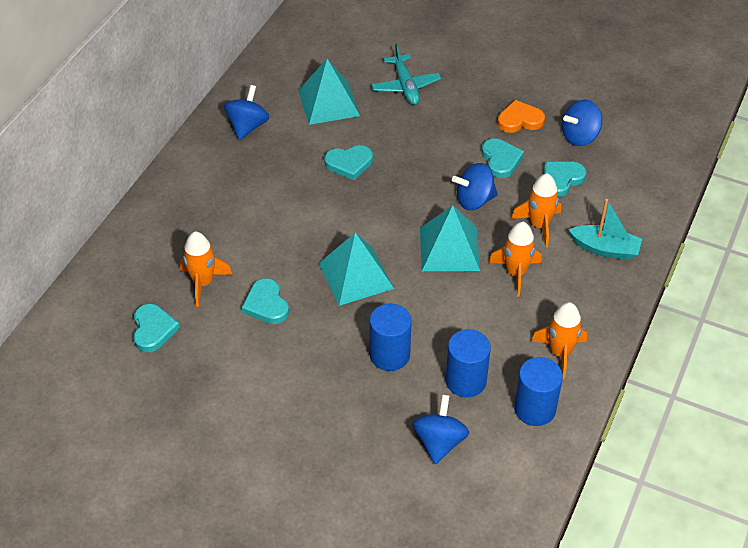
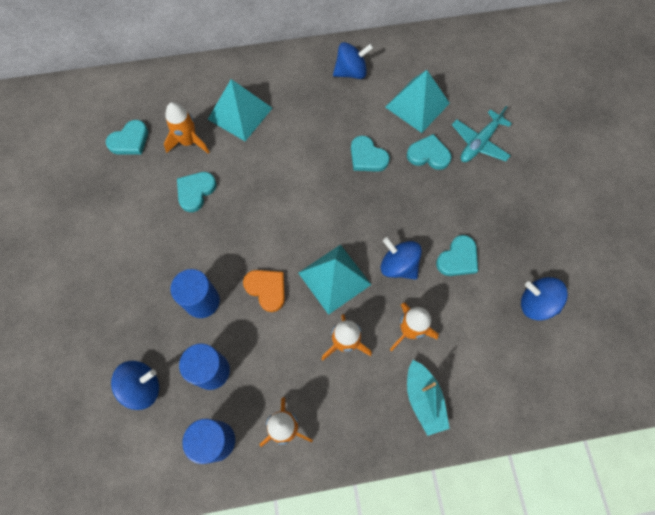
camera: 55 degrees right, 20 degrees up
turquoise pyramid [318,233,394,306] -> turquoise pyramid moved to [208,79,273,141]
orange heart [498,100,545,133] -> orange heart moved to [243,270,285,312]
turquoise heart [544,162,587,197] -> turquoise heart moved to [407,134,452,170]

